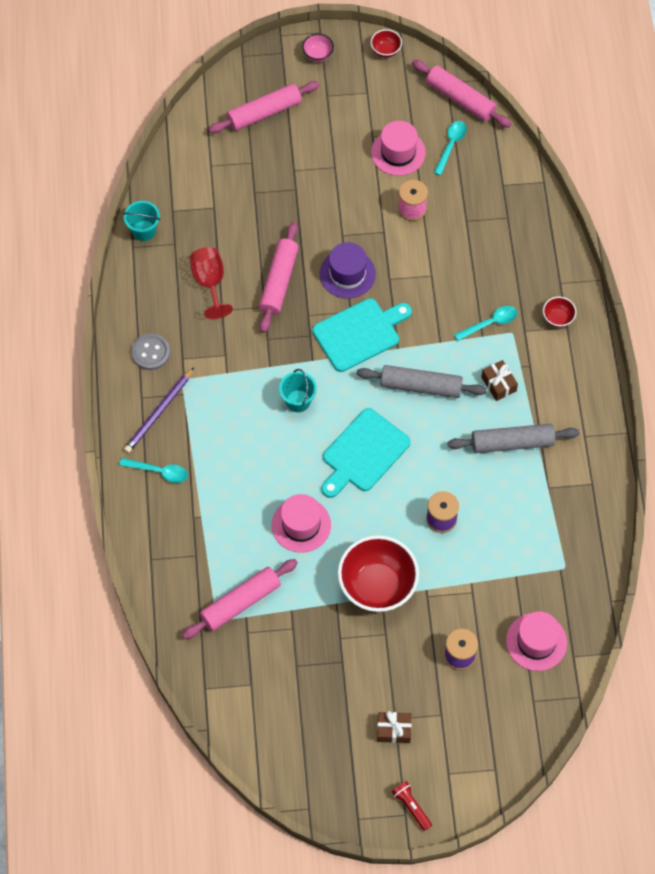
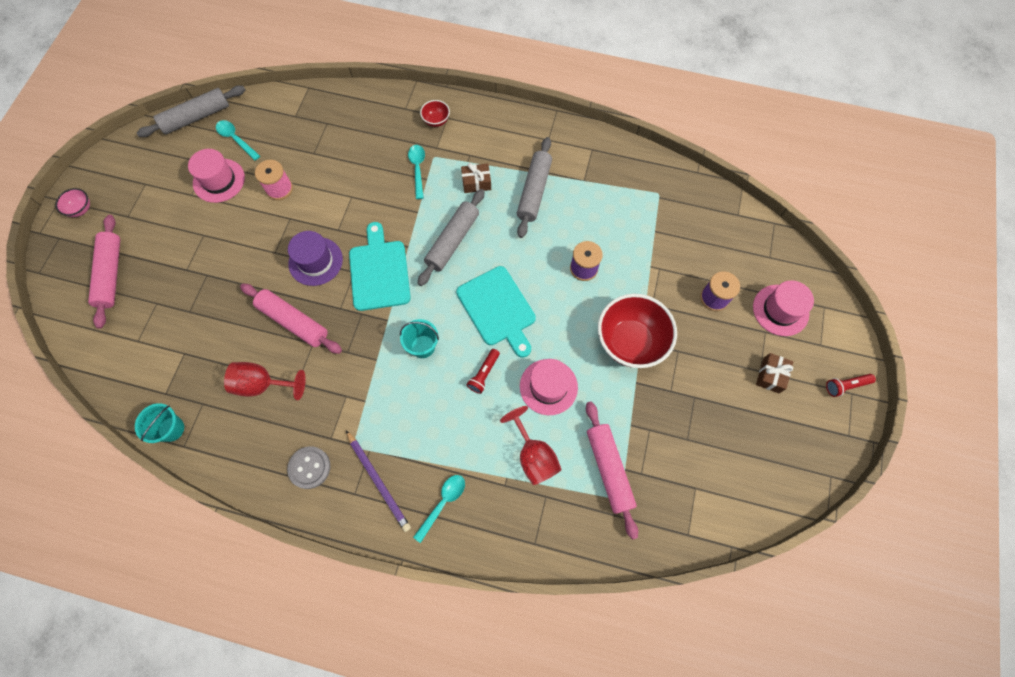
camera: 70 degrees left, 5 degrees up
red bowl [371,29,402,58] -> none
pink rolling pin [412,60,511,128] -> grey rolling pin [137,85,245,137]
pink hat [506,611,567,671] -> pink hat moved to [753,280,814,336]
none -> red flashlight [467,349,500,394]
none -> red goblet [500,406,562,485]

